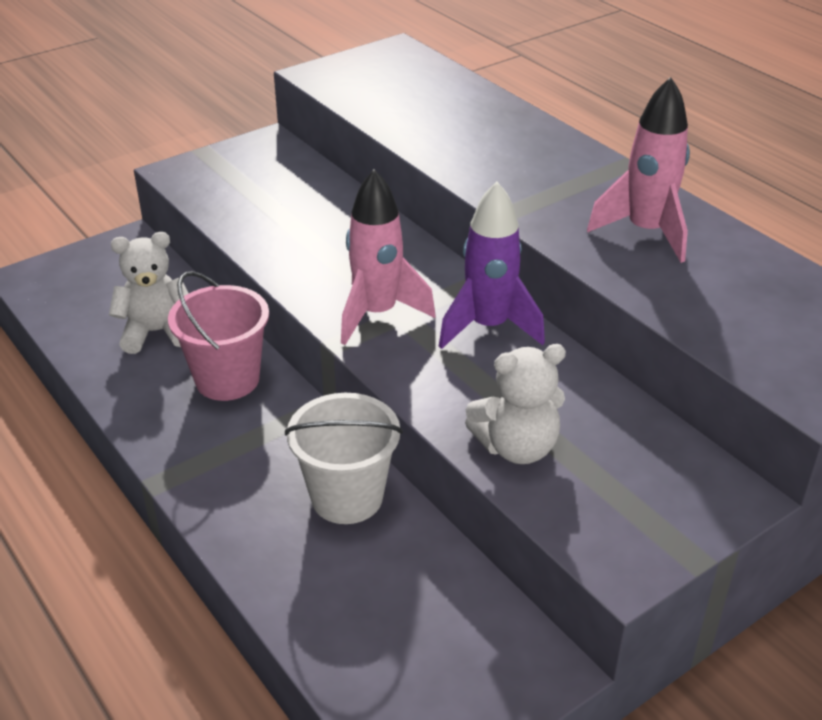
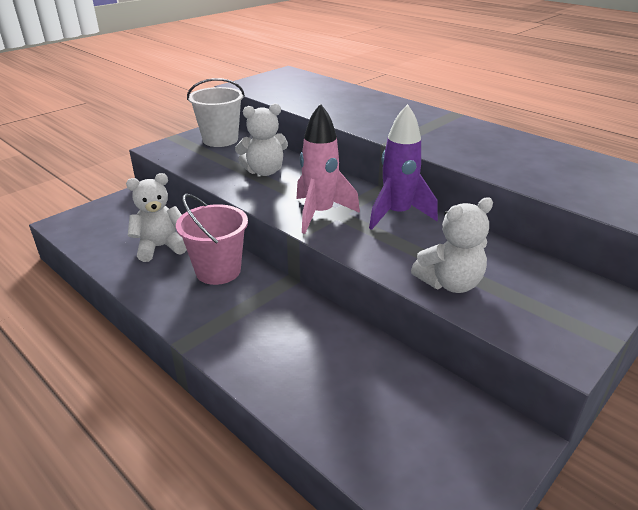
camera: 10 degrees left, 5 degrees down
white bucket [285,393,403,524] -> white bucket moved to [187,78,245,147]
pink rocket [587,77,690,263] -> none
none -> white teddy bear [235,103,288,176]

